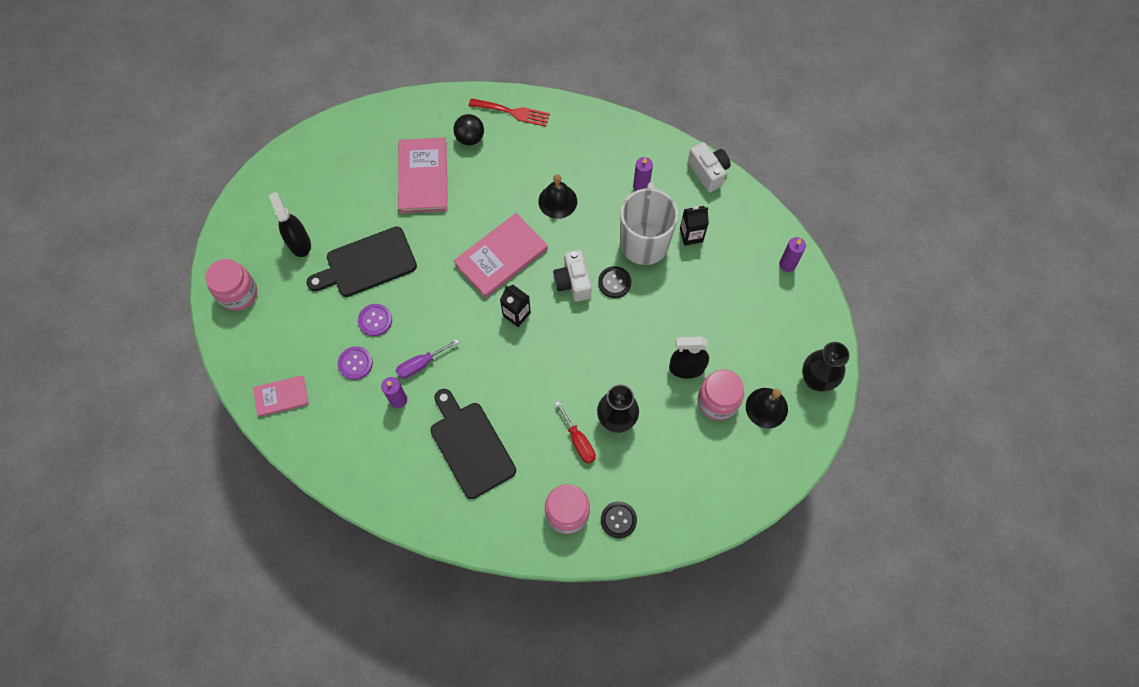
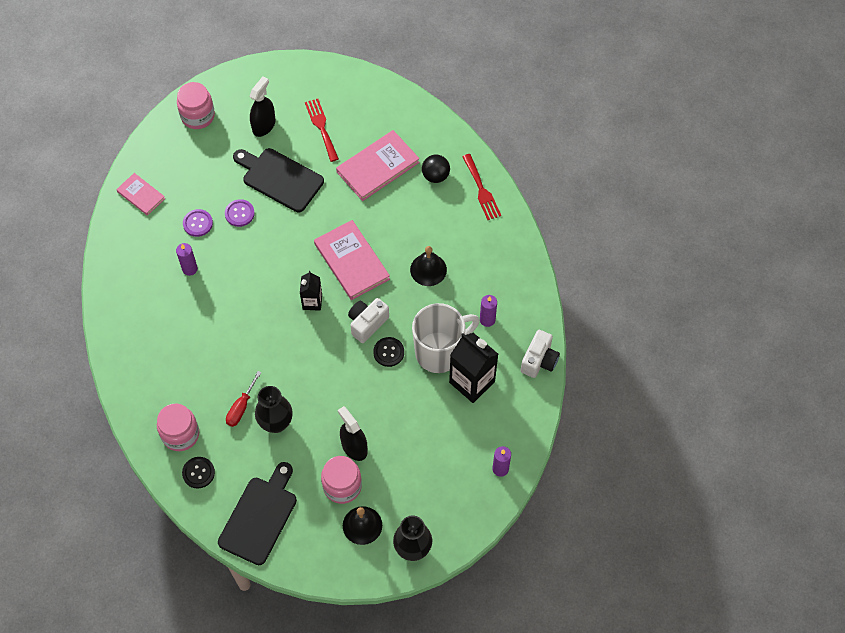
camera: 55 degrees right, 5 degrees down
purple screwdriver [396,339,459,379] -> none
black cutting board [431,389,516,499] -> black cutting board moved to [218,462,297,565]
pink book [454,213,548,298] -> pink book turned 45 degrees clockwise [314,220,390,300]
black carton [680,206,709,246] -> black carton [449,333,498,403], size x1.75
none -> red fork [305,99,339,162]

